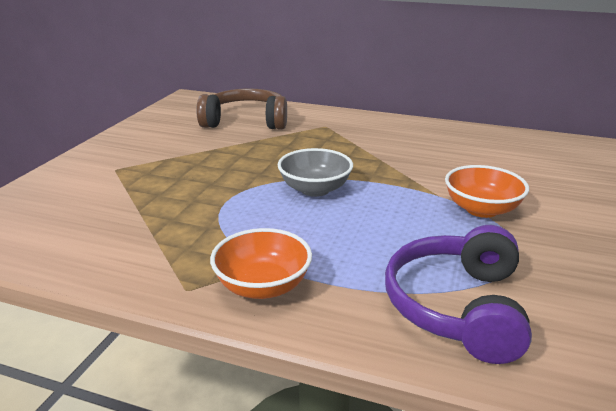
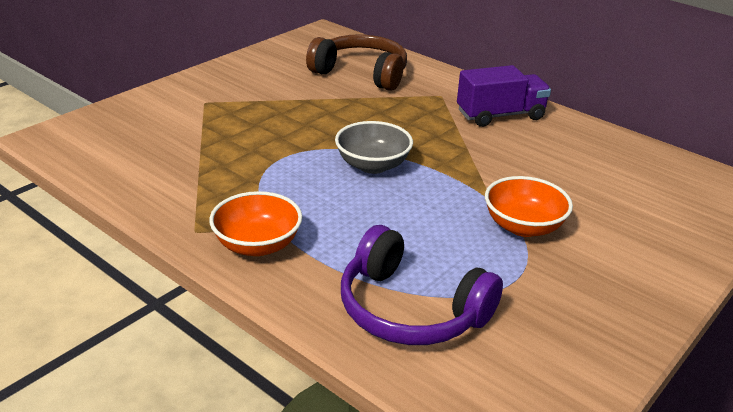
camera: 20 degrees right, 5 degrees up
purple headphones [385,225,532,364] -> purple headphones turned 90 degrees counterclockwise [341,225,503,345]
none -> purple truck [457,65,551,127]

